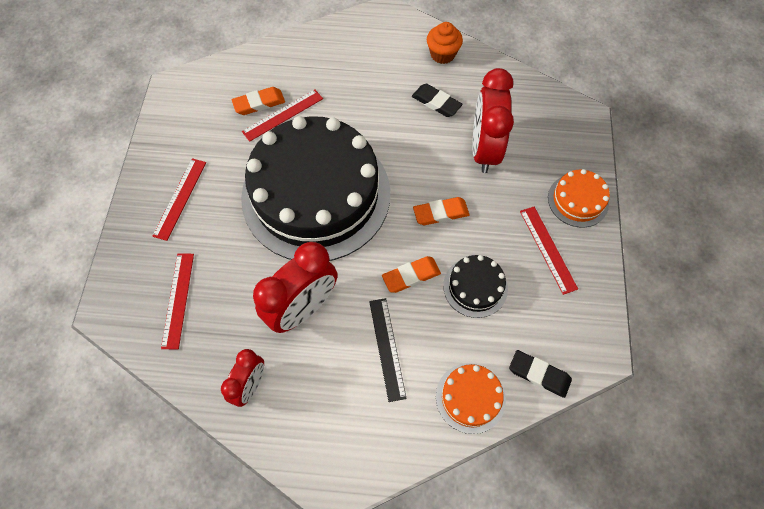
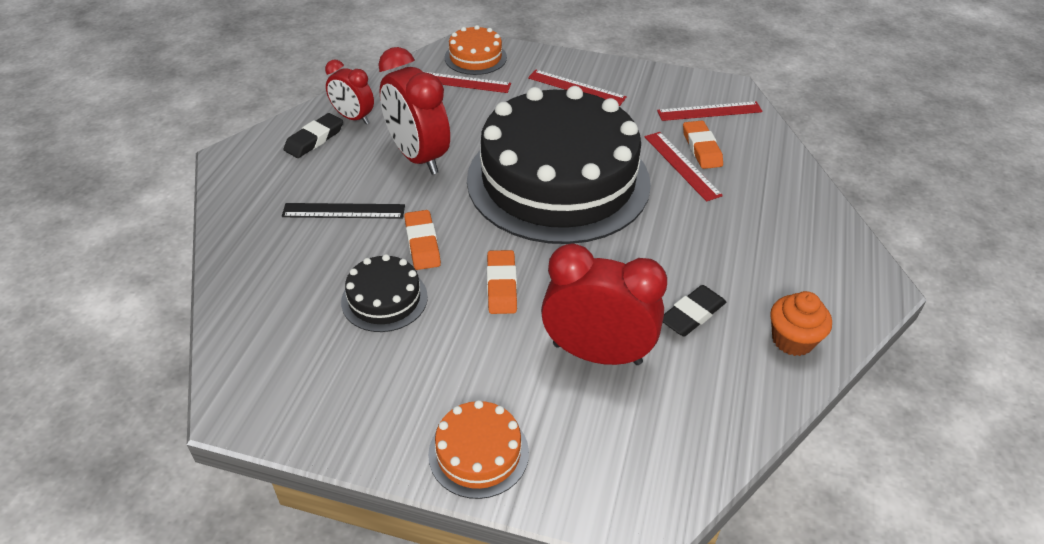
camera: 100 degrees right, 20 degrees down
orange cake [436,363,506,434] -> orange cake moved to [445,25,507,75]
black eraser [509,350,572,398] -> black eraser moved to [283,113,343,158]
red ruler [520,207,578,295] -> red ruler moved to [657,101,763,121]

